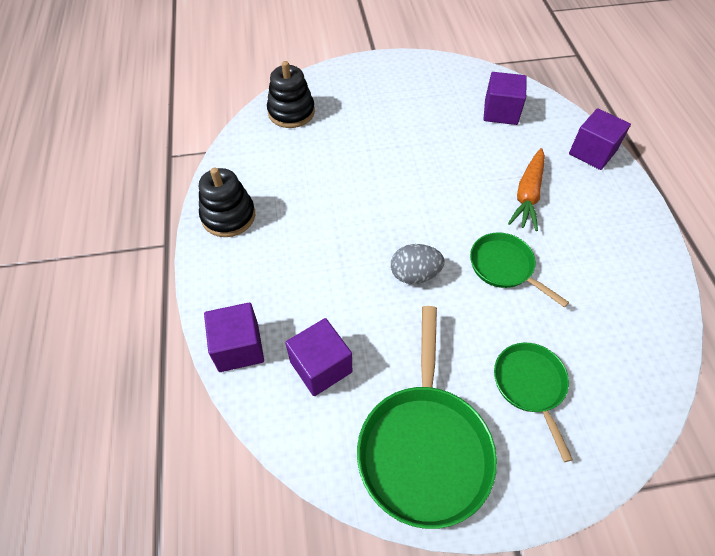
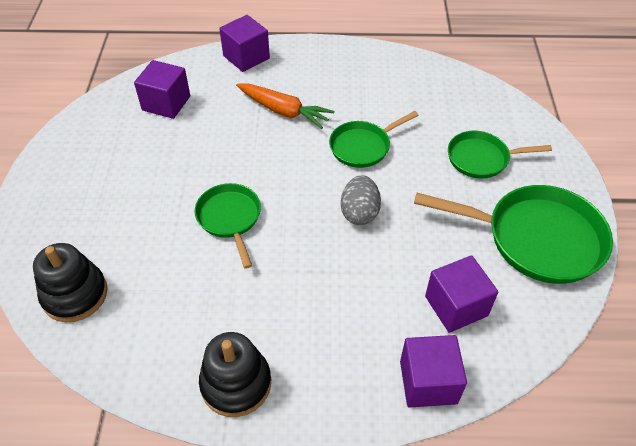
camera: 80 degrees left, 5 degrees down
none -> green pan [195,183,261,269]

